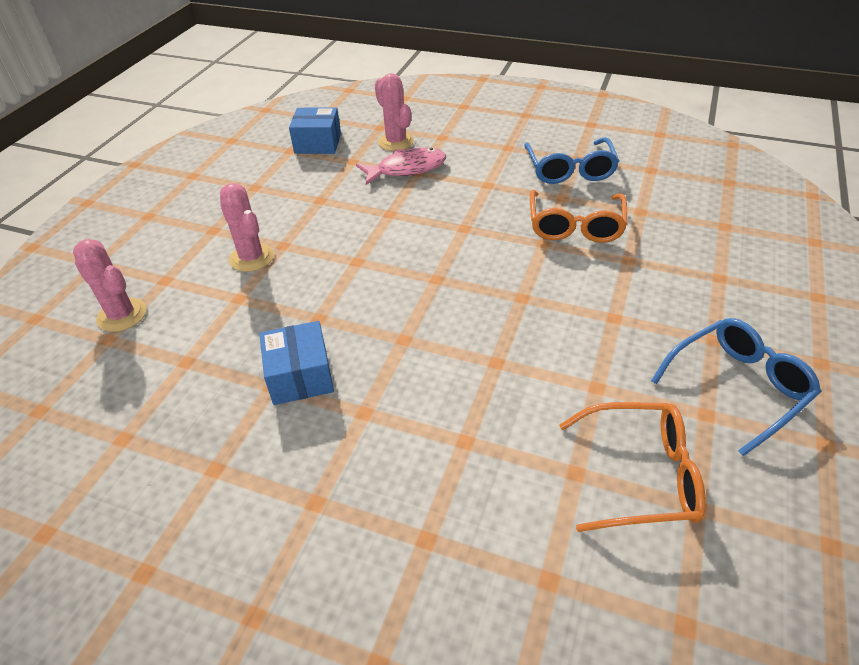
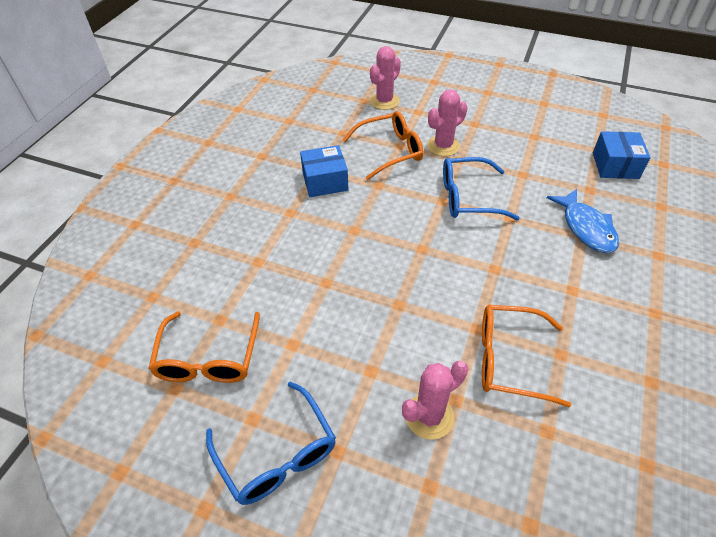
camera: 90 degrees right, 5 degrees up
pink fish [356,148,446,185] -> blue fish [546,189,619,253]
pink cactus [375,73,414,151] -> pink cactus moved to [402,361,468,440]
blue glasses [524,137,619,184] -> blue glasses moved to [443,157,520,220]
none -> orange glasses [342,111,423,180]

